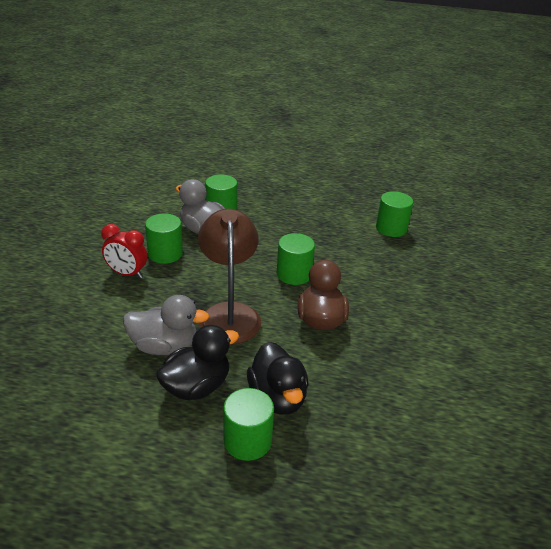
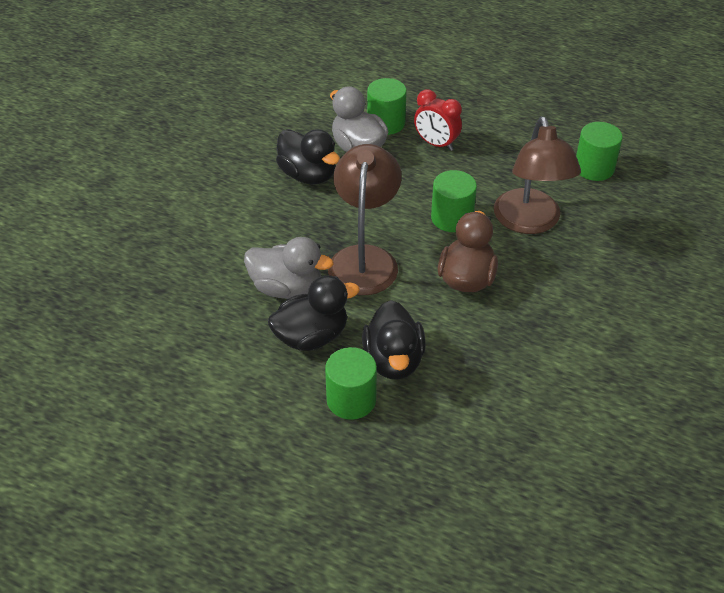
camera: 15 degrees right, 10 degrees up
red clock [101,224,147,278] -> red clock moved to [414,89,462,151]
green cylinder [145,214,183,264] -> black duck [276,129,340,185]
none -> brown lamp [494,116,581,234]

